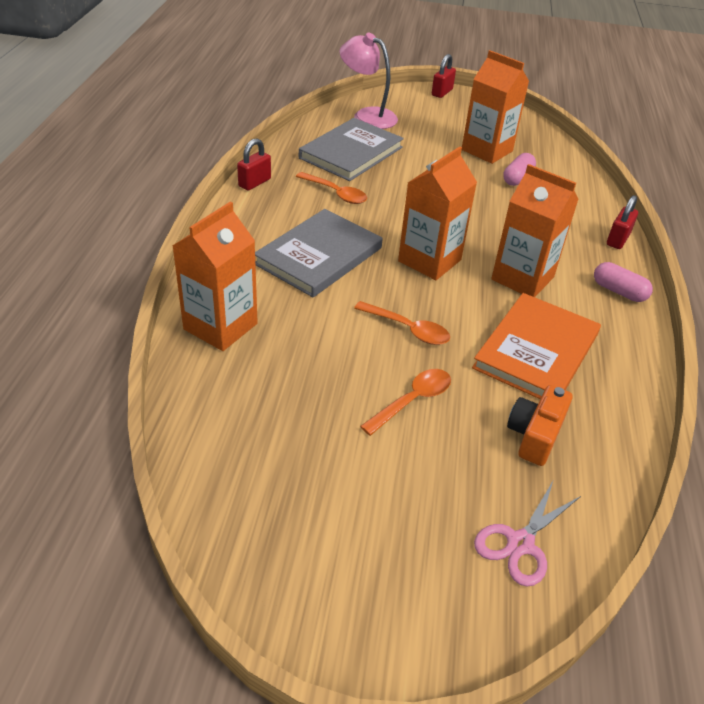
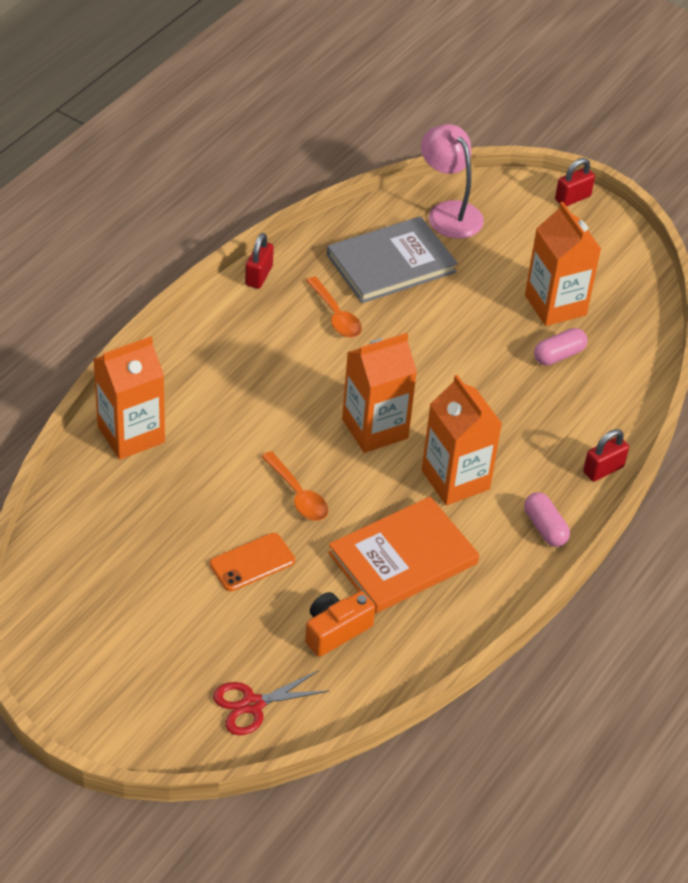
camera: 25 degrees right, 5 degrees up
red padlock [237,138,271,191] -> red padlock turned 45 degrees counterclockwise [245,233,274,289]
grey book [255,209,383,297] -> none
orange spoon [360,369,451,436] -> orange phone [209,533,295,591]
pink scissors [474,481,581,587] -> red scissors [213,670,329,735]

